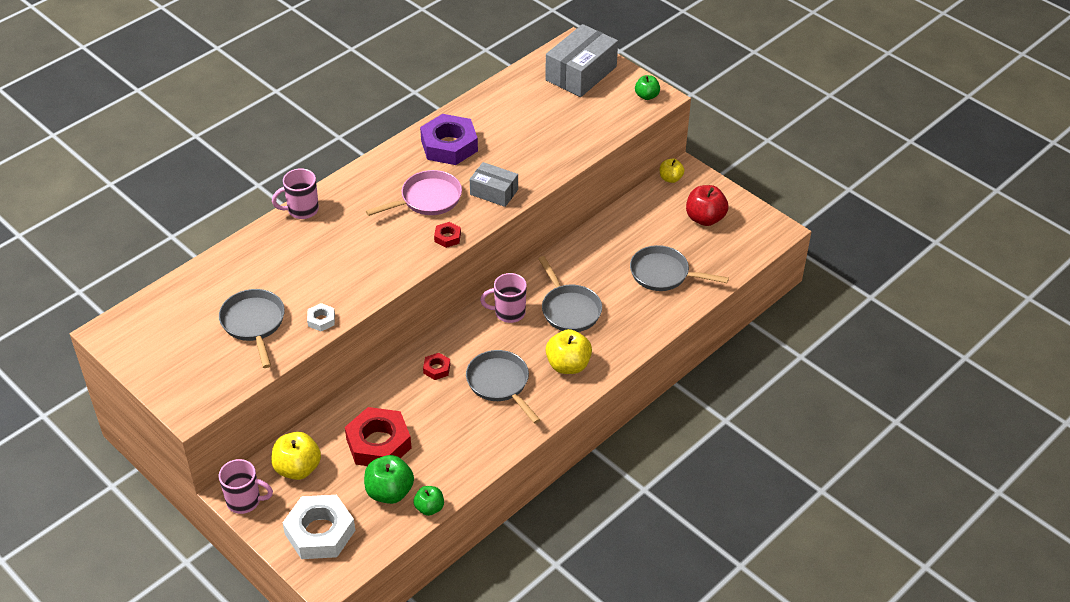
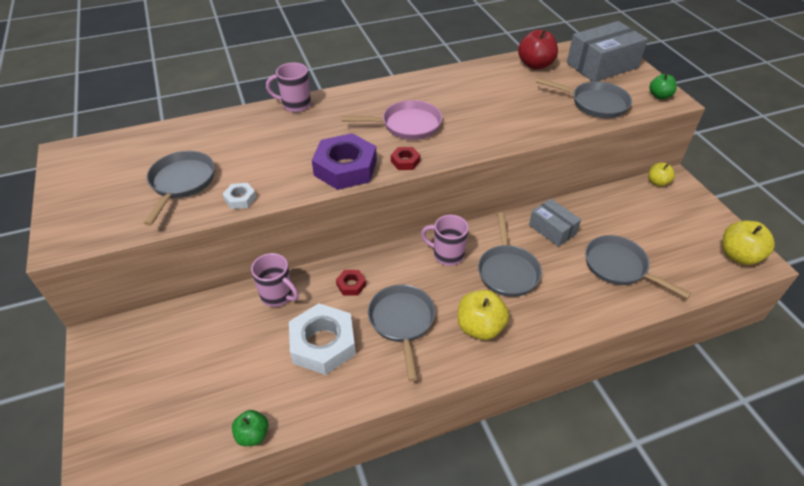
camera: 25 degrees right, 0 degrees up
pink mug [219,459,273,514] -> pink mug moved to [251,253,299,307]
yellow apple [271,432,321,480] -> yellow apple moved to [722,221,775,265]
white nut [282,495,355,559] -> white nut moved to [289,303,356,375]
red nut [345,407,412,466] -> none
green apple [364,455,414,504] -> none
purple nut [420,114,478,165] -> purple nut moved to [312,133,377,190]
grey box [470,162,518,207] -> grey box moved to [529,199,581,247]
red apple [686,185,729,226] -> red apple moved to [518,29,558,70]
none -> grey pan [536,78,632,118]

